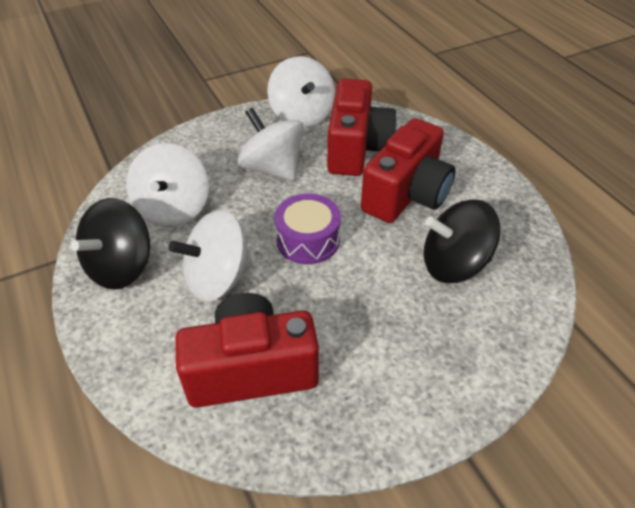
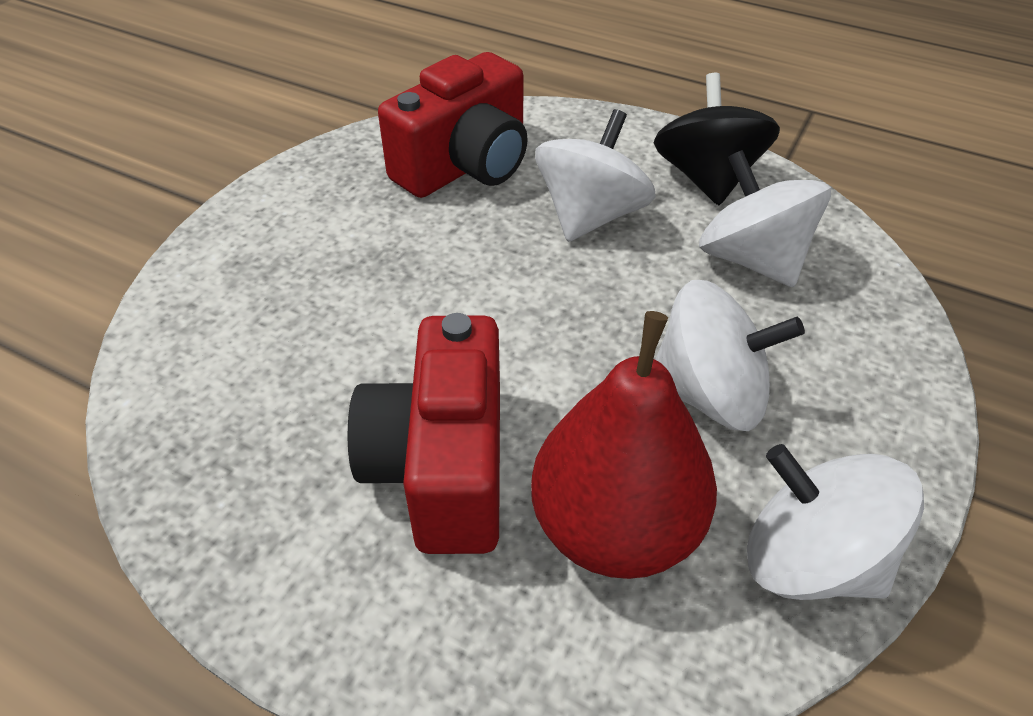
camera: 145 degrees right, 0 degrees up
purple drum [275,194,341,264] -> none
red camera [327,79,397,176] -> red pear [531,311,717,579]
black spinning top [424,199,500,283] -> none

